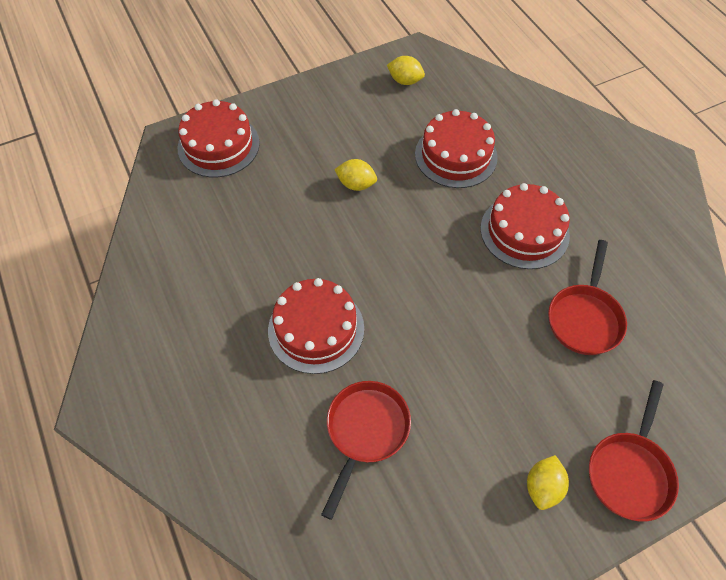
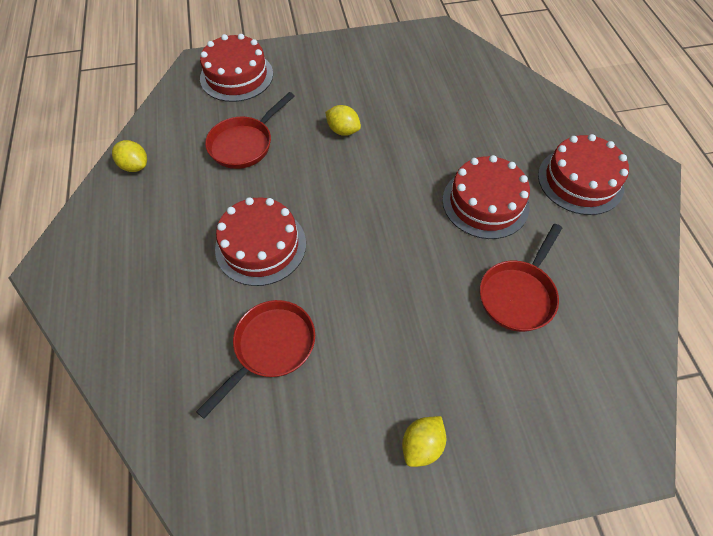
camera: 15 degrees right, 0 degrees up
yellow lemon [387,56,425,85] -> yellow lemon moved to [112,140,147,172]
red cake [415,109,498,188] -> red cake moved to [538,134,629,215]
red pan [589,380,679,522] -> red pan moved to [205,92,295,169]

